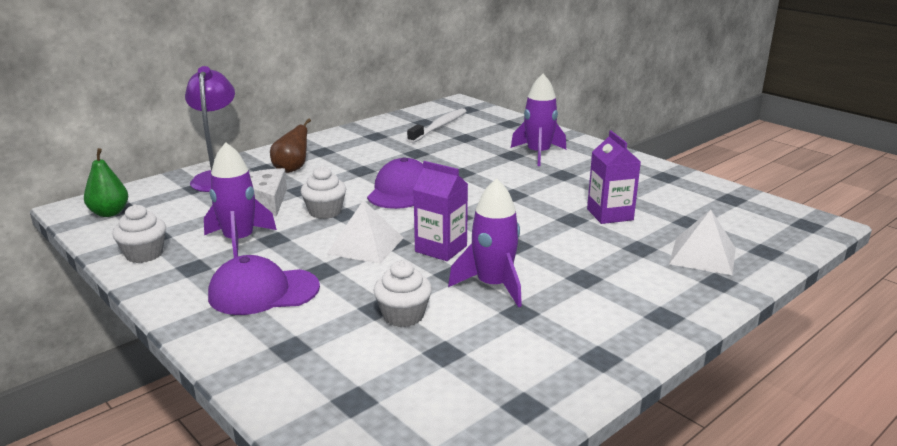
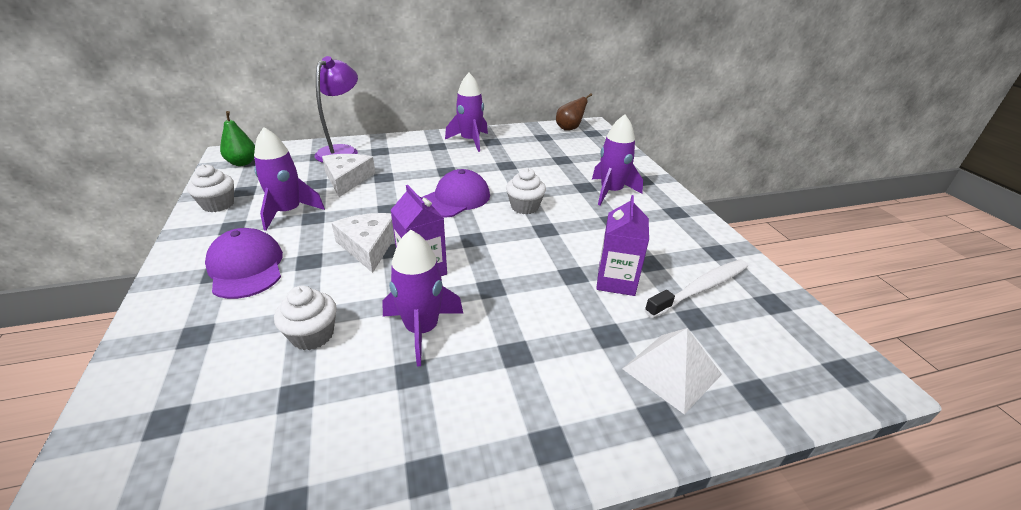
camera: 25 degrees right, 10 degrees up
purple cap [208,255,320,315] -> purple cap turned 45 degrees clockwise [205,228,283,299]
brown pear [270,118,311,173] -> brown pear moved to [556,94,592,131]
white cupcake [301,166,346,219] -> white cupcake moved to [506,168,546,214]
white pyramid [327,200,404,264] -> white cheese [332,213,395,273]
white toothbrush [407,108,467,143] -> white toothbrush moved to [645,260,748,318]
none -> purple rocket [445,73,488,152]

